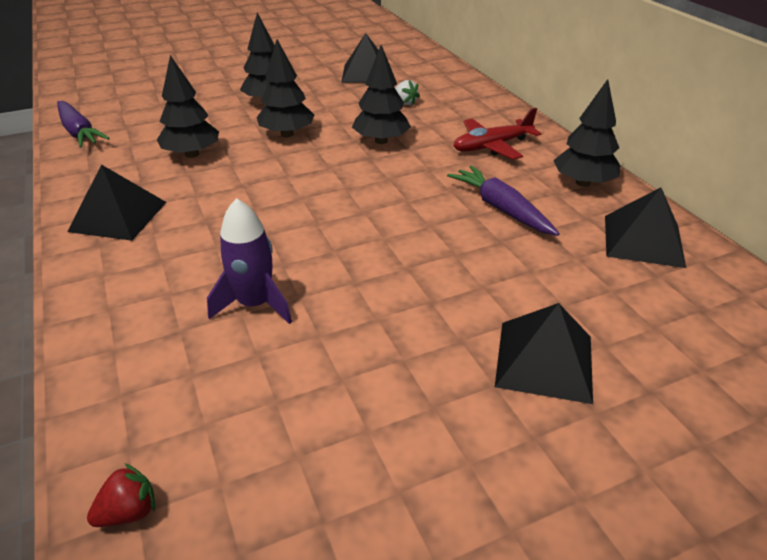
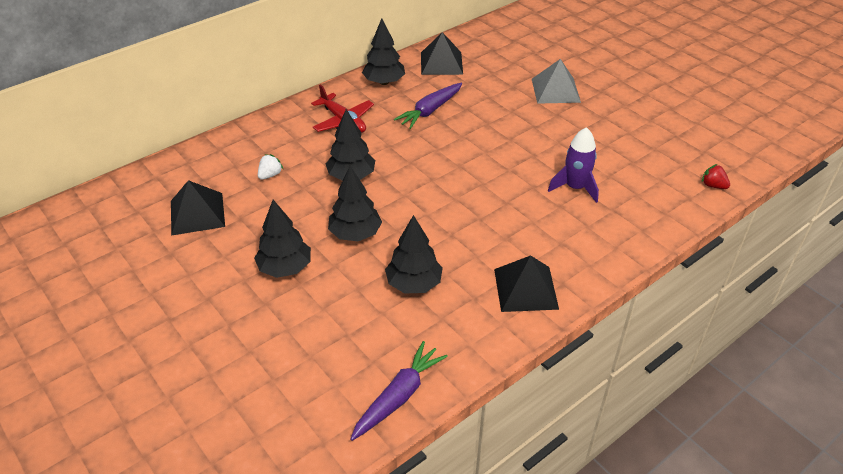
camera: 105 degrees left, 5 degrees up
black pyramid [495,303,593,404] -> grey pyramid [532,59,581,104]

